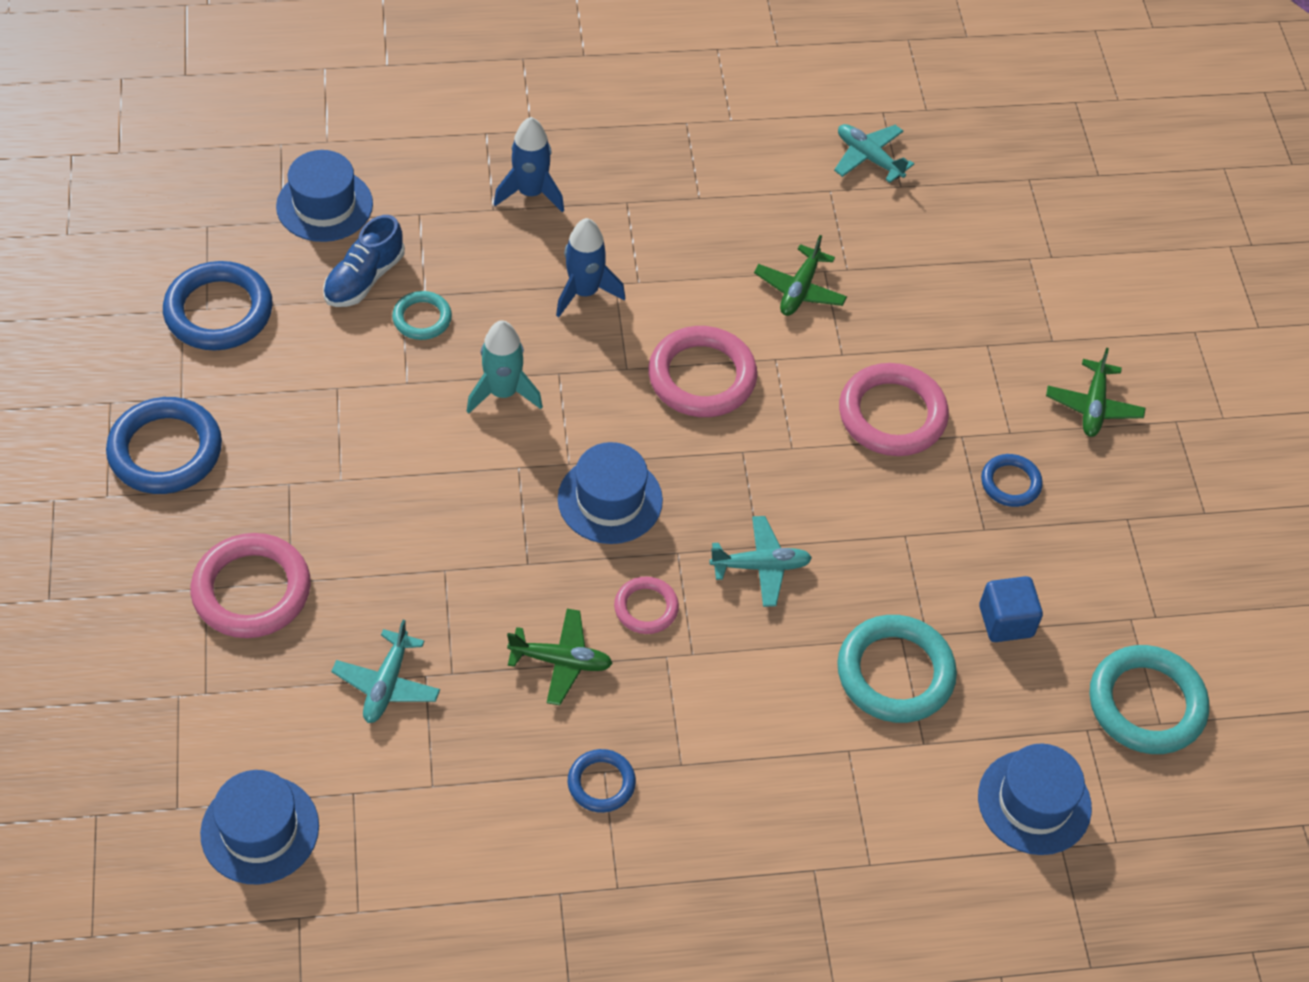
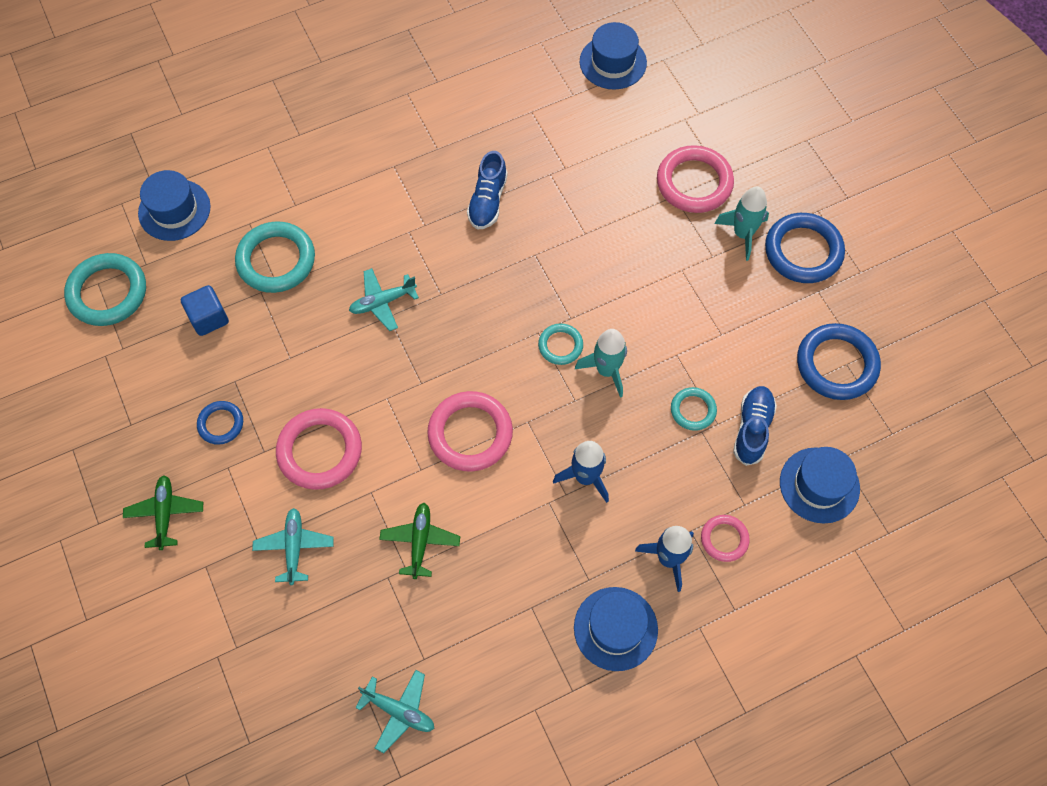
camera: 165 degrees right, 10 degrees up
turquoise plane [331,620,440,723] -> turquoise plane moved to [252,508,334,585]
green plane [507,609,613,705] -> blue shoe [467,151,508,230]
blue hat [558,442,663,544] -> blue hat moved to [574,587,658,671]
blue ring [568,749,636,813] -> none
pink ring [614,576,679,634] -> pink ring moved to [701,515,750,562]
none -> turquoise ring [538,323,583,365]
none -> turquoise rocket [715,186,769,261]

